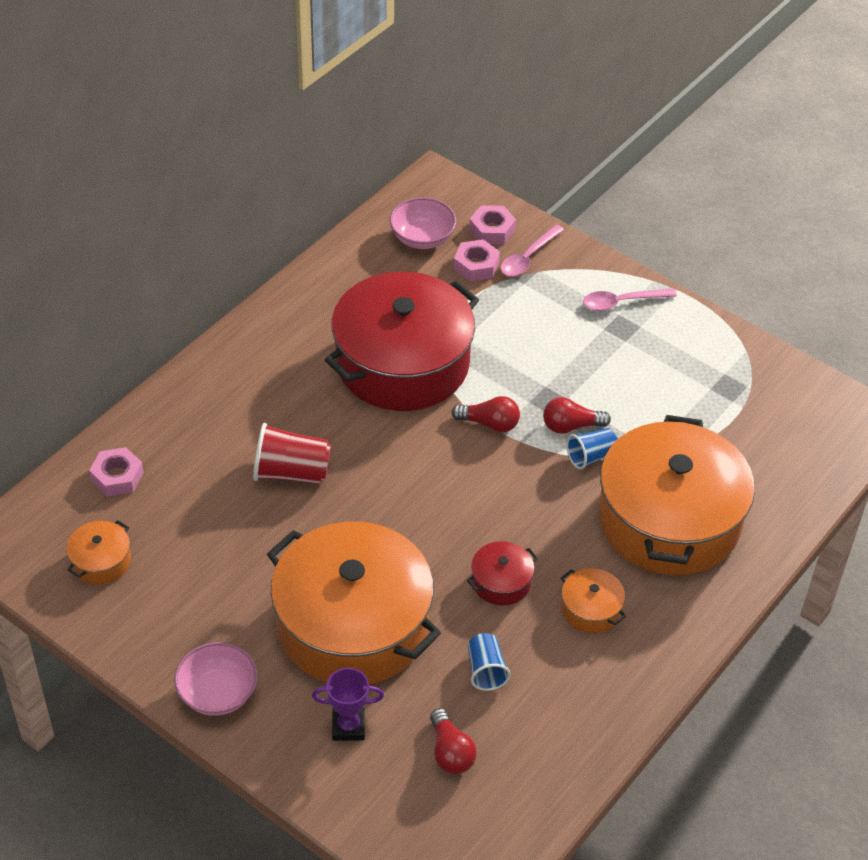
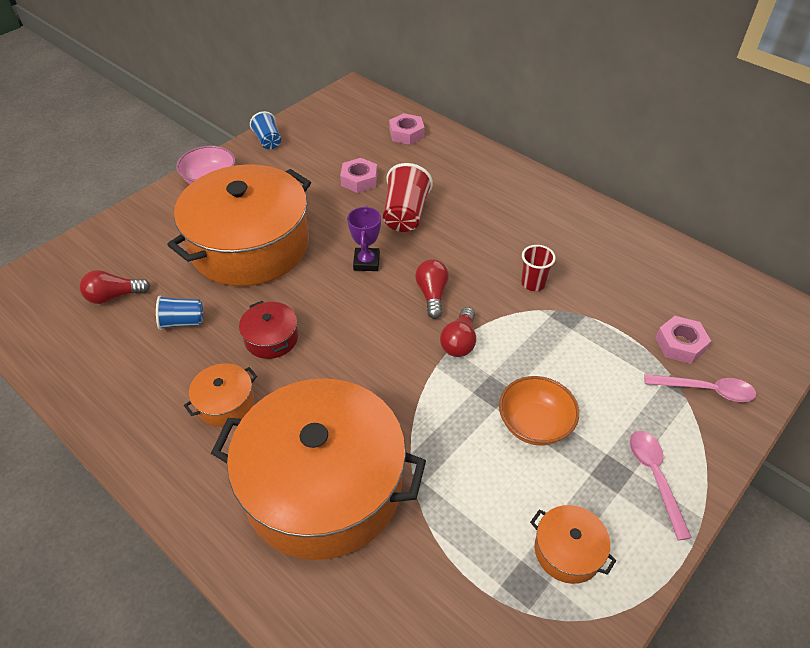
camera: 95 degrees right, 0 degrees up
orange pot [66,520,131,584] -> orange pot moved to [530,505,616,584]
purple trophy [312,668,384,741] -> purple trophy moved to [347,206,381,271]
red pot [325,272,479,411] -> red cup [521,245,556,291]
pink bowl [390,197,456,249] -> none
pink nut [469,205,516,244] -> pink nut moved to [340,158,378,193]
pink spoon [501,225,564,277] -> pink spoon turned 150 degrees clockwise [644,374,756,402]
red light bulb [543,397,611,434] -> red light bulb moved to [415,259,449,319]
blue cup [566,428,618,470] -> blue cup moved to [250,111,281,149]
none -> orange bowl [499,376,579,446]

